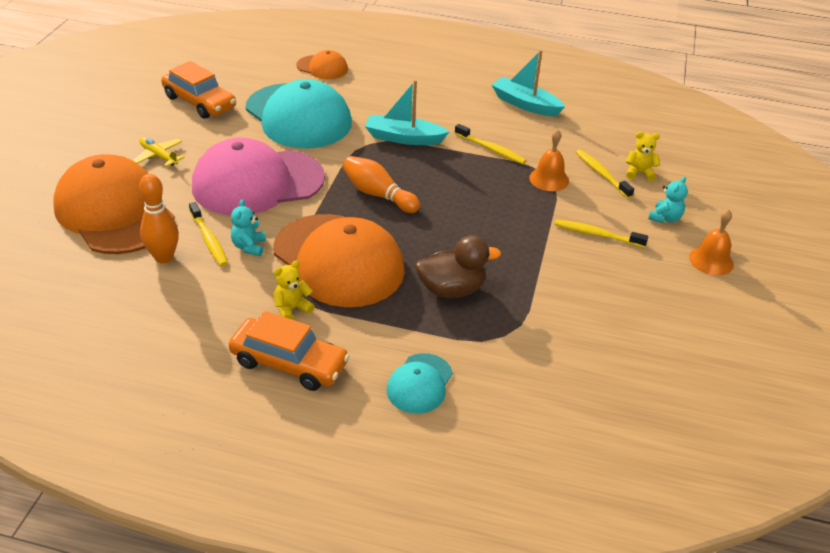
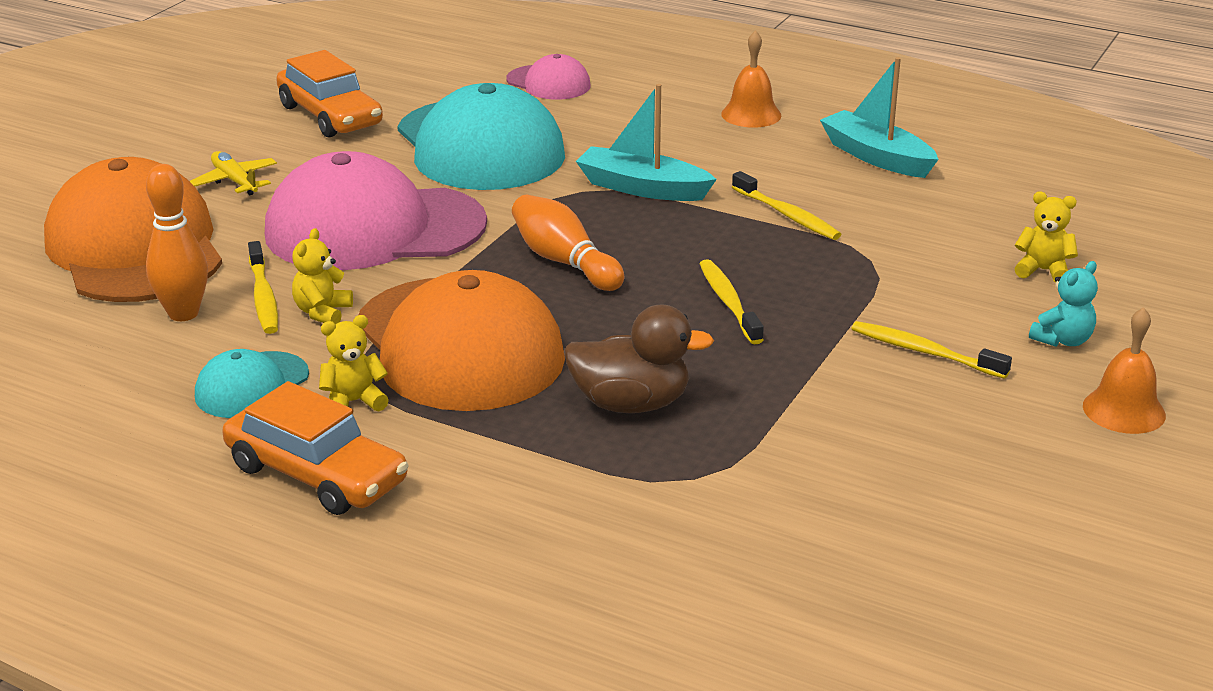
camera: 15 degrees right, 10 degrees down
turquoise teddy bear [231,199,266,256] -> yellow teddy bear [292,228,353,324]
orange cap [296,50,348,79] -> pink cap [507,54,591,100]
turquoise cap [387,353,453,414] -> turquoise cap moved to [195,349,309,418]
orange bell [529,129,569,191] -> orange bell moved to [721,30,782,128]
yellow toothbrush [576,150,634,199] -> yellow toothbrush moved to [700,259,764,344]

